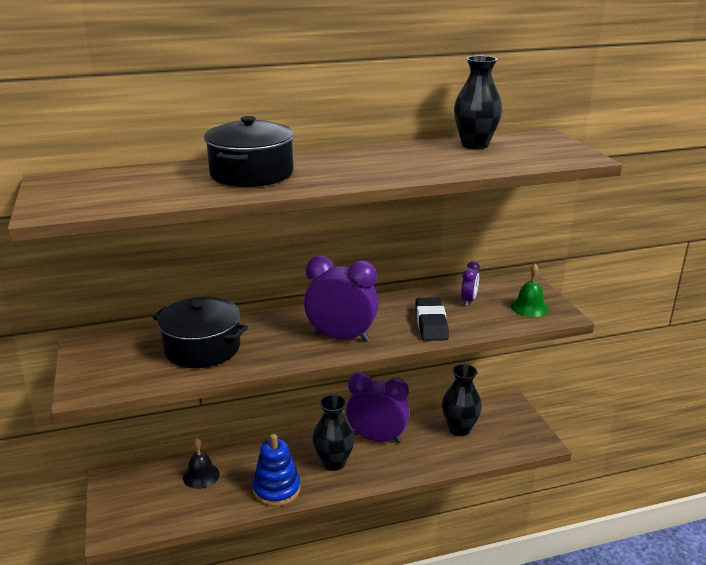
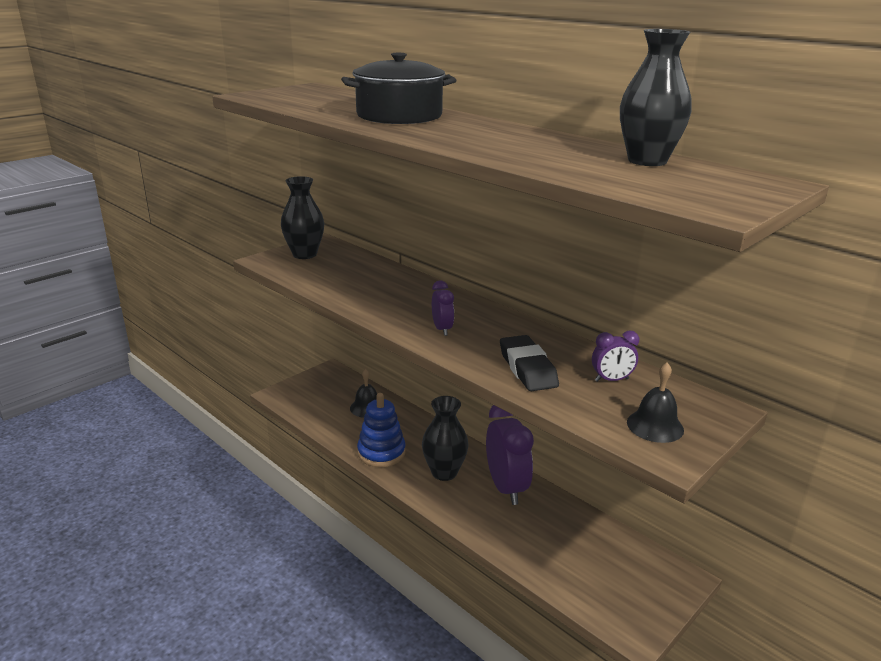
camera: 60 degrees right, 0 degrees up
black pot [152,296,248,368] -> none
purple clock [304,256,379,342] -> purple clock [432,281,454,336], size x0.49
black eraser [415,297,449,341] -> black eraser turned 75 degrees counterclockwise [500,335,559,391]
black vase [442,364,482,436] -> black vase moved to [281,176,324,259]
green bell [511,264,549,317] -> black bell [627,363,684,443]

